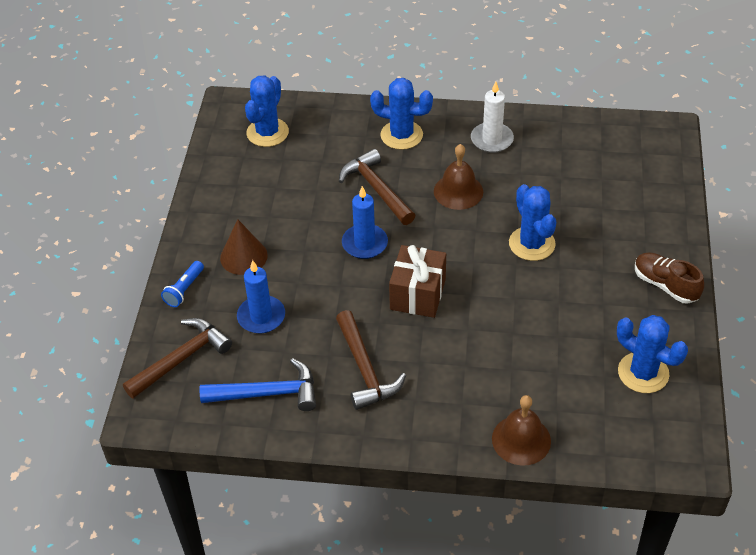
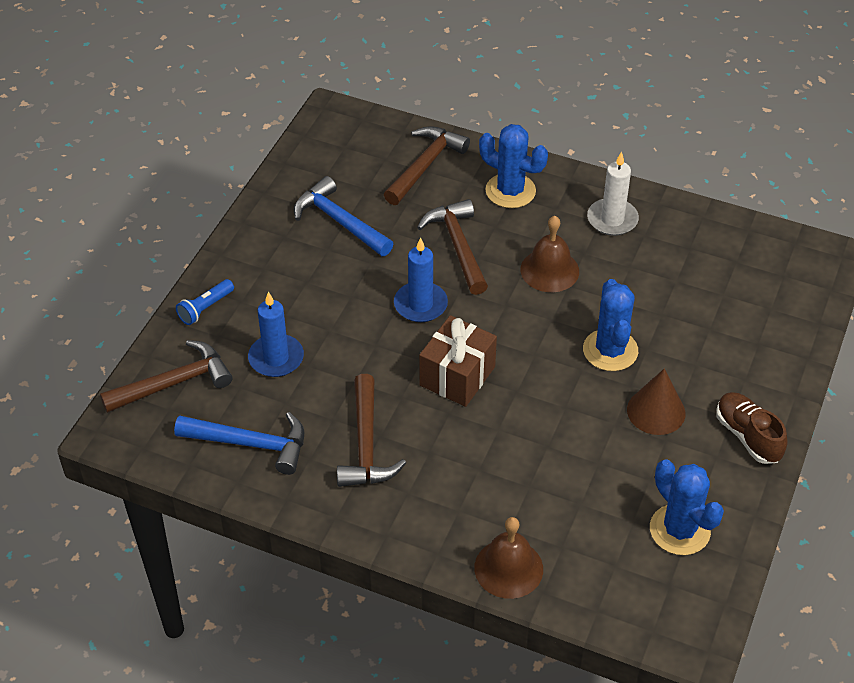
camera: 15 degrees right, 0 degrees up
brown cone [220,219,268,275] -> brown cone moved to [627,369,685,435]
blue cactus [245,76,289,147] -> none
none -> blue hammer [294,176,394,256]
none -> brown hammer [384,126,470,205]

